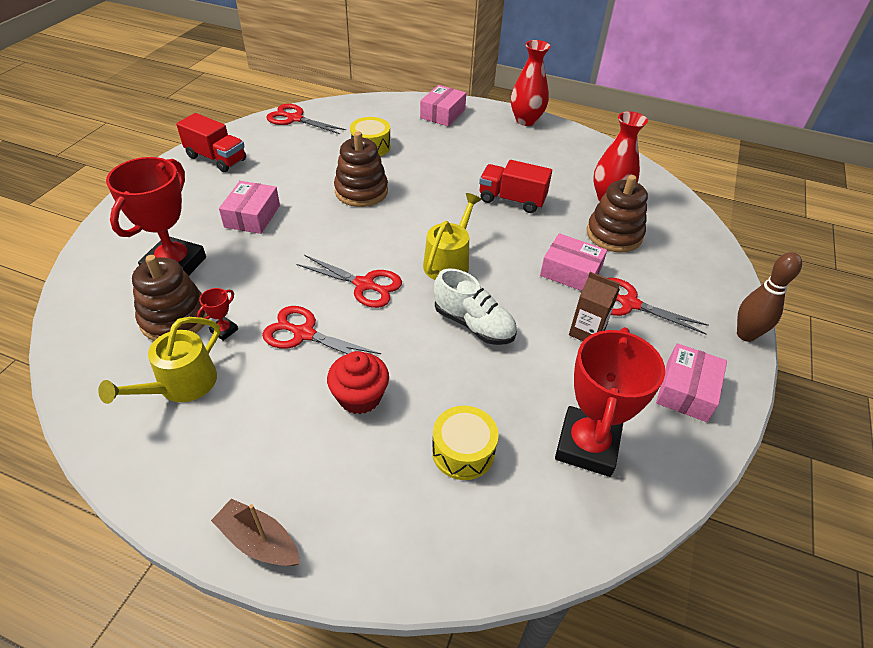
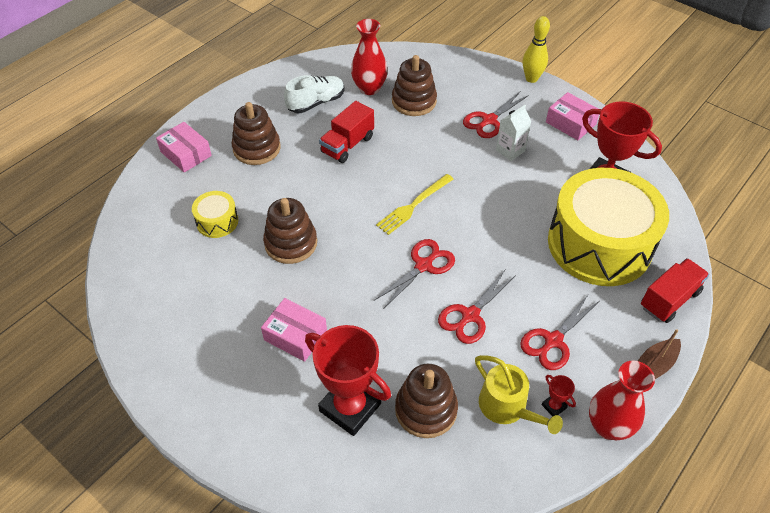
camera: 70 degrees left, 5 degrees up
red truck [176,113,246,172] -> red truck moved to [641,258,709,323]
red trophy [197,288,238,341] -> red trophy moved to [542,375,576,417]
red scissors [266,104,346,134] -> red scissors moved to [520,295,599,370]
red cupcake [327,351,389,414] -> none
yellow watering can [423,193,482,280] -> yellow fork [376,174,454,235]
yellow drum [432,406,499,480] -> yellow drum [548,168,669,286], size x2.41
white shoe [434,268,517,345] -> white shoe moved to [284,75,345,113]
red vase [511,40,551,126] -> red vase moved to [589,361,655,440]
pink box [540,233,607,291] -> none
brown carton [569,272,620,341] -> white carton [496,105,531,161]
brown bowling pin [737,252,802,342] -> yellow bowling pin [523,16,550,83]
none -> brown stacking toy [232,102,281,165]

